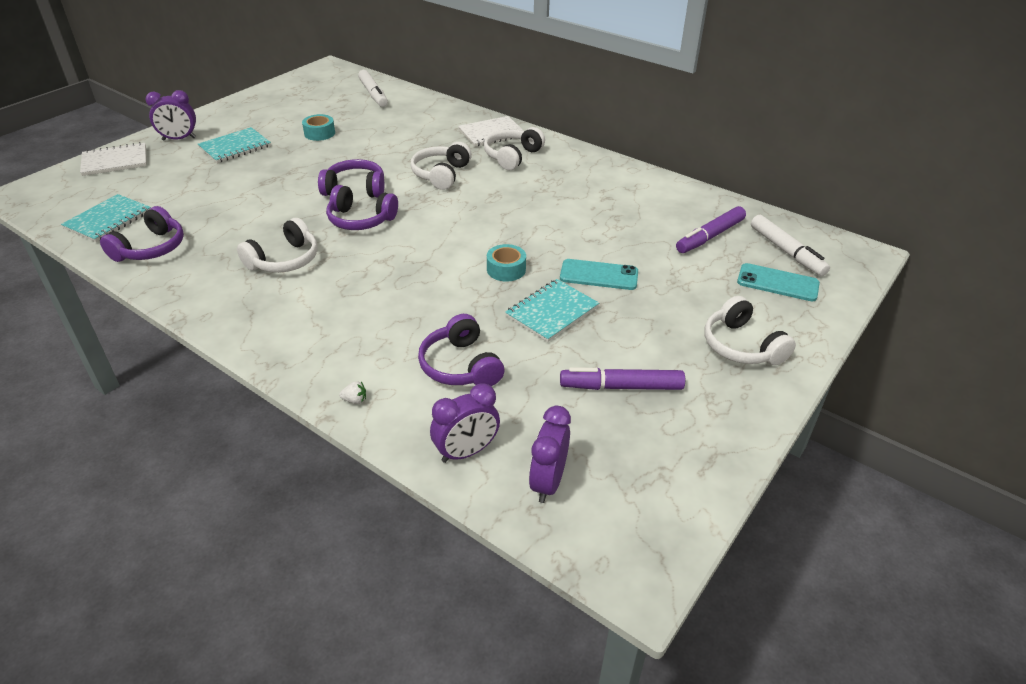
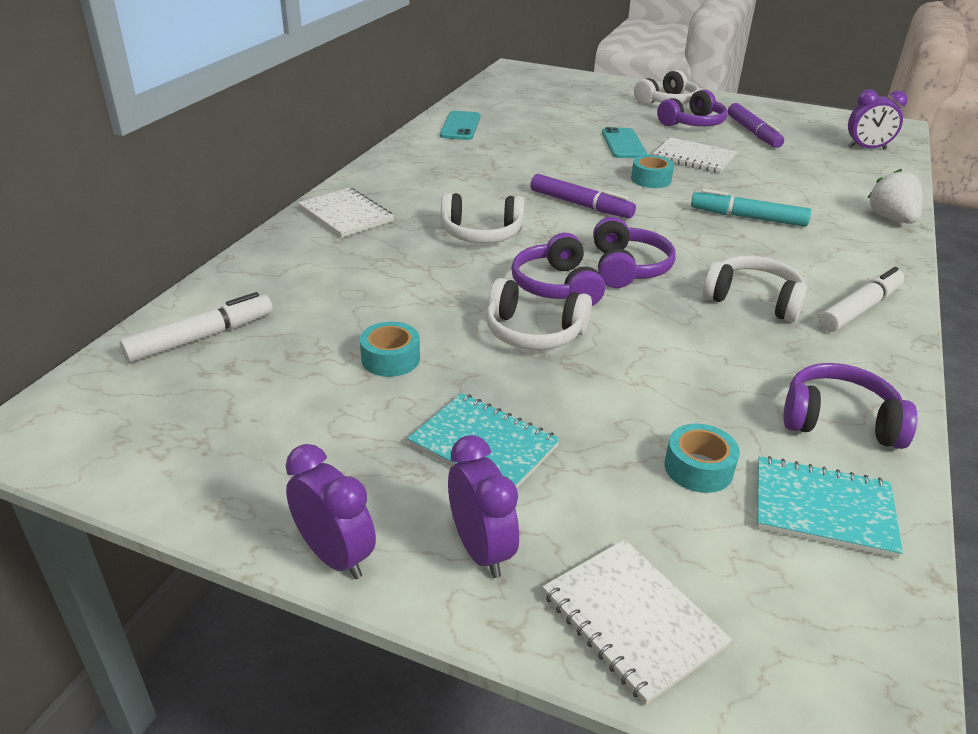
camera: 105 degrees left, 5 degrees down
white strawberry [339,381,366,404] -> white strawberry [867,169,923,224], size x2.35
purple headphones [418,314,504,386] -> purple headphones moved to [657,89,727,126]
purple clock [430,383,500,463] -> purple clock moved to [286,444,376,579]
white headphones [484,127,545,170] -> white headphones moved to [486,278,592,350]
turquoise notebook [505,279,599,342] -> white notebook [653,137,737,173]
purple marker [676,206,746,253] -> purple marker moved to [530,174,636,218]
turquoise phone [737,263,820,301] -> turquoise phone moved to [440,111,481,140]
white marker [751,215,830,276] -> white marker moved to [819,267,905,332]
none -> turquoise tape [664,424,740,493]
none -> turquoise marker [691,189,811,227]

